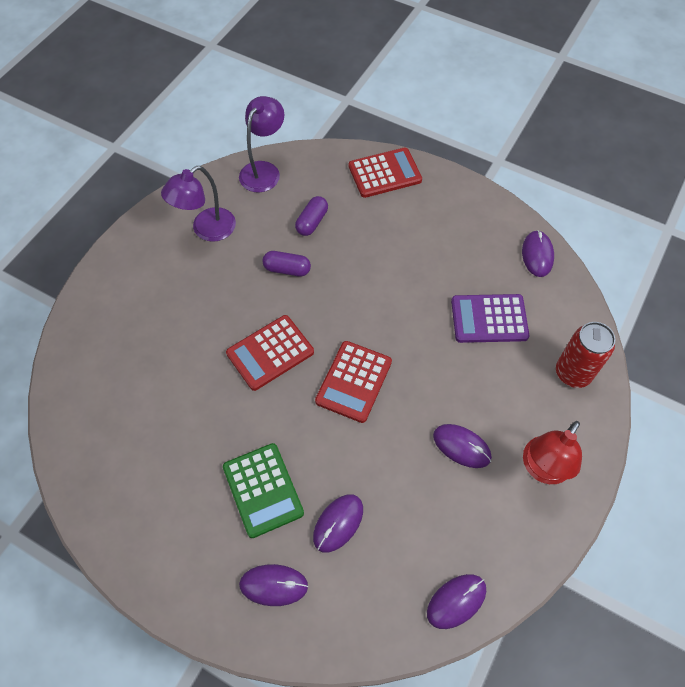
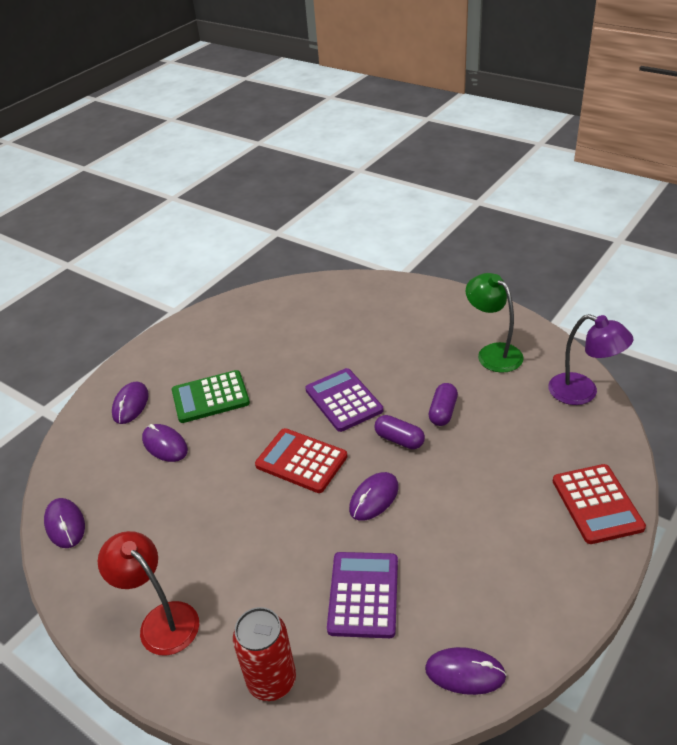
camera: 100 degrees right, 20 degrees down
purple lamp [161,166,236,242] -> green lamp [465,273,524,373]
red calculator [226,315,314,391] -> purple calculator [305,368,383,432]
purple capsule [295,196,328,236] -> purple capsule moved to [374,415,425,449]
purple mouse [433,424,492,468] -> purple mouse moved to [349,472,399,521]

